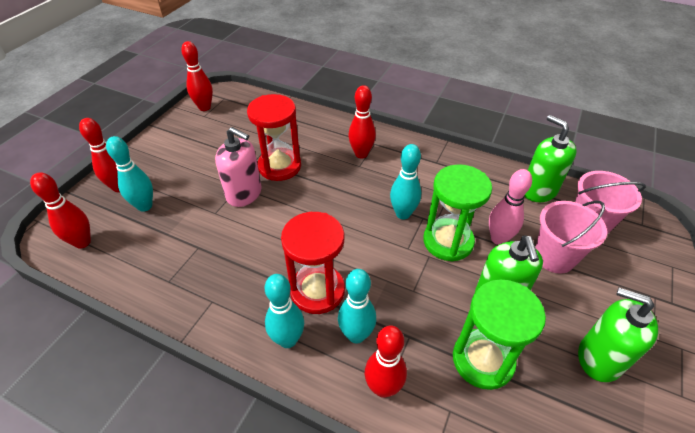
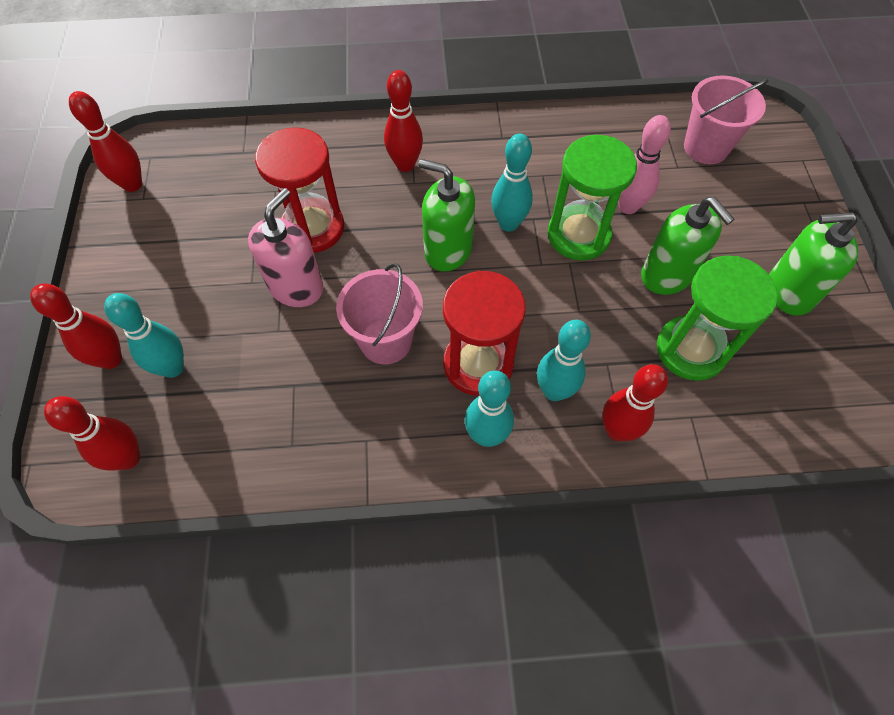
camera: 30 degrees left, 15 degrees up
pink soap dispenser [215,127,262,207] -> pink soap dispenser turned 60 degrees counterclockwise [248,188,324,307]
green soap dispenser [524,115,577,202] -> green soap dispenser moved to [418,159,475,272]
pink bucket [536,201,607,274] -> pink bucket moved to [336,263,423,364]

